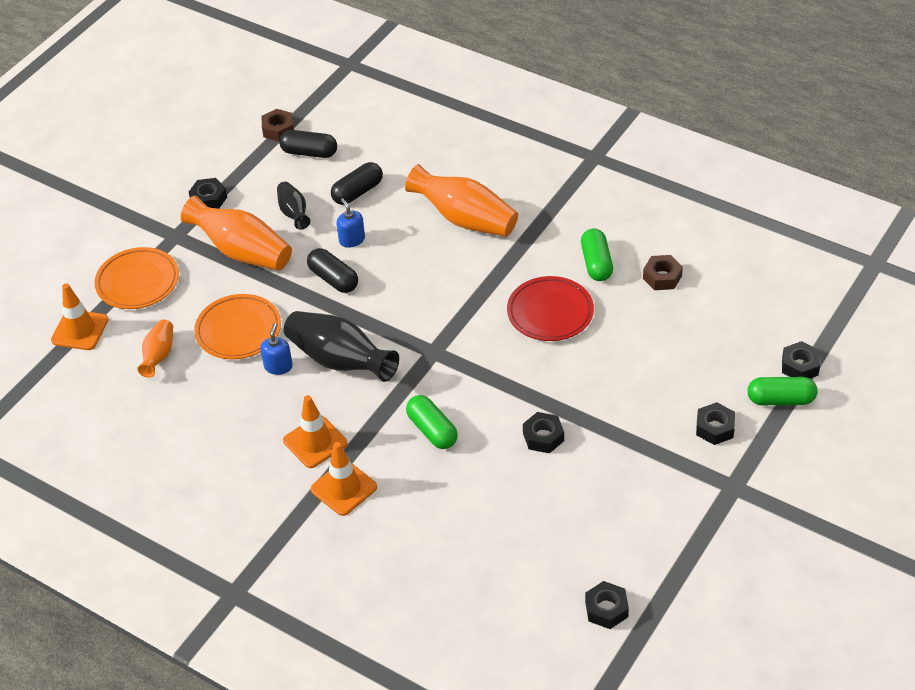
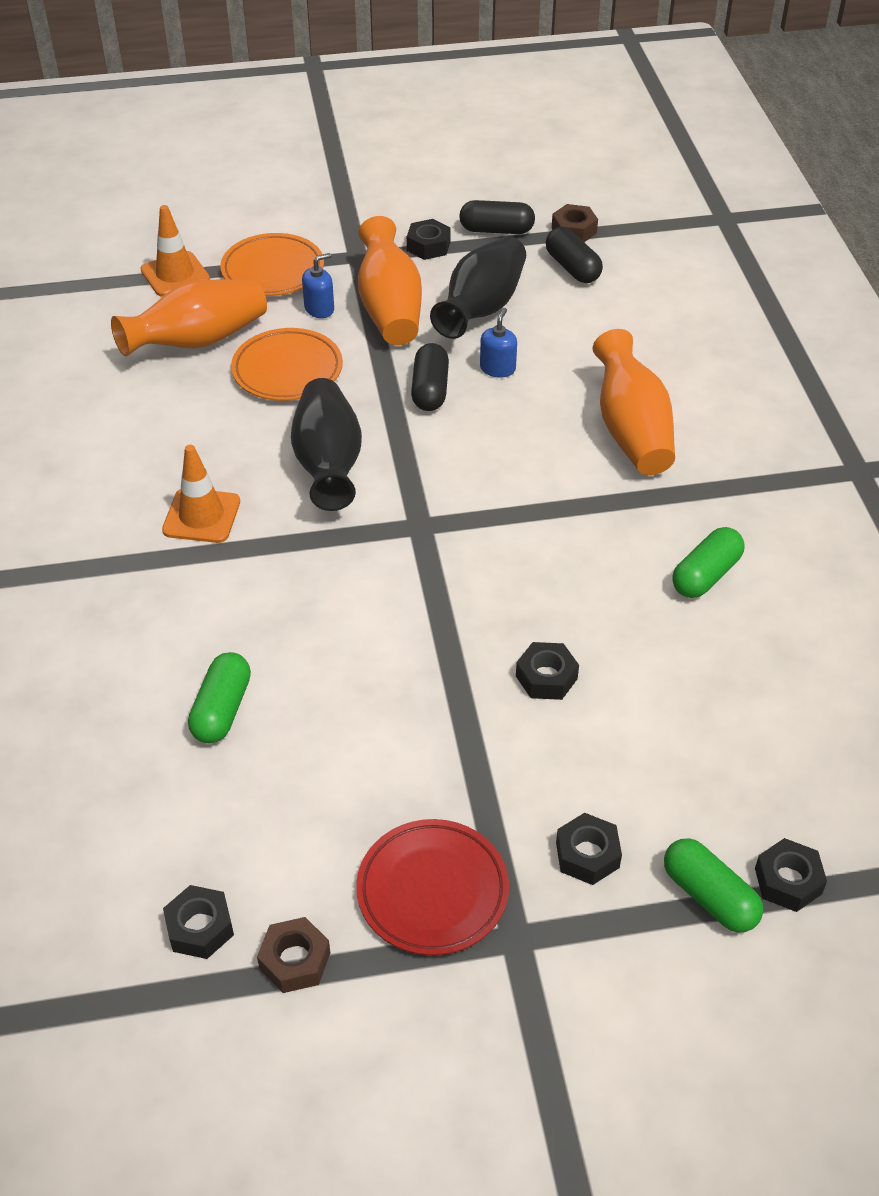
camera: 45 degrees right, 0 degrees up
orange vase [137,319,173,378] -> orange vase [111,280,267,357], size x1.81
blue soap dispenser [260,323,293,375] -> blue soap dispenser moved to [302,253,334,318]
black vase [277,182,310,230] -> black vase [430,236,526,339], size x1.81
orange traffic cone [311,442,377,516] -> none
black capsule [331,162,383,205] -> black capsule moved to [459,200,535,234]
green capsule [406,395,458,449] -> green capsule moved to [188,652,251,743]
red plate [507,276,594,341] -> red plate moved to [356,819,509,955]
black nut [523,412,564,453] -> black nut moved to [516,642,579,700]
brown nut [643,255,683,290] -> brown nut moved to [257,917,330,993]

